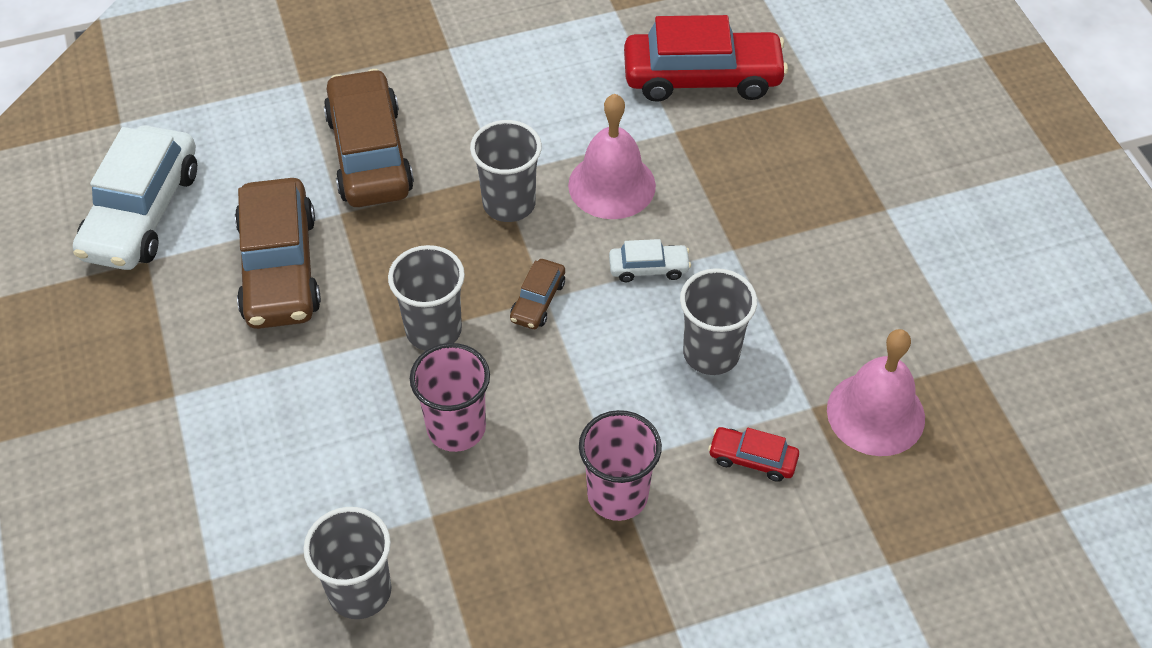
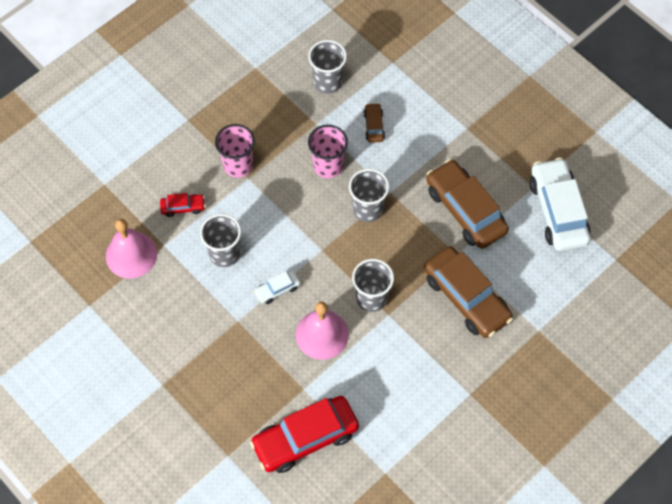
camera: 155 degrees right, 10 degrees up
brown car [510,259,565,329] -> brown car moved to [364,103,385,143]

